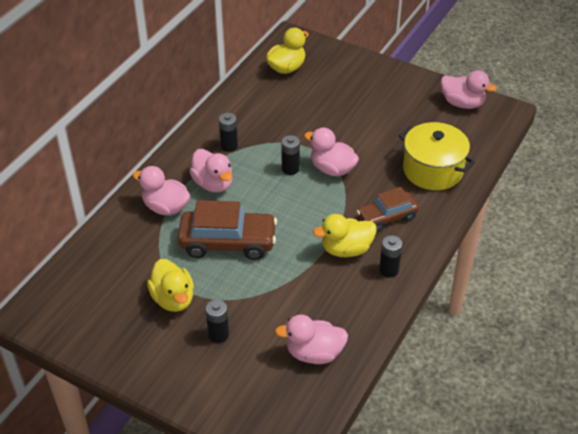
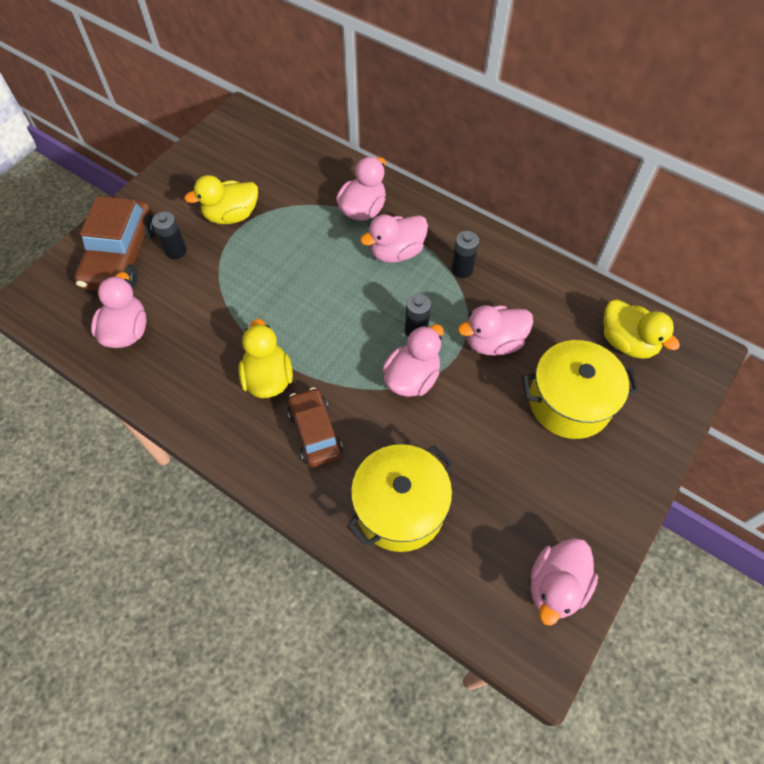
camera: 95 degrees right, 15 degrees up
brown car [178,200,277,260] -> brown car moved to [74,196,156,291]
black battery [379,235,402,278] -> none
none -> pink duck [458,305,533,355]
none -> yellow pot [522,340,639,439]

